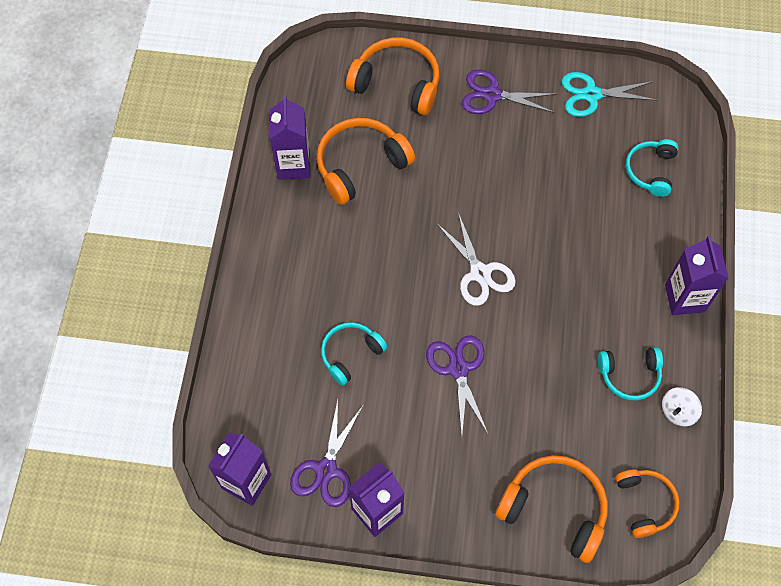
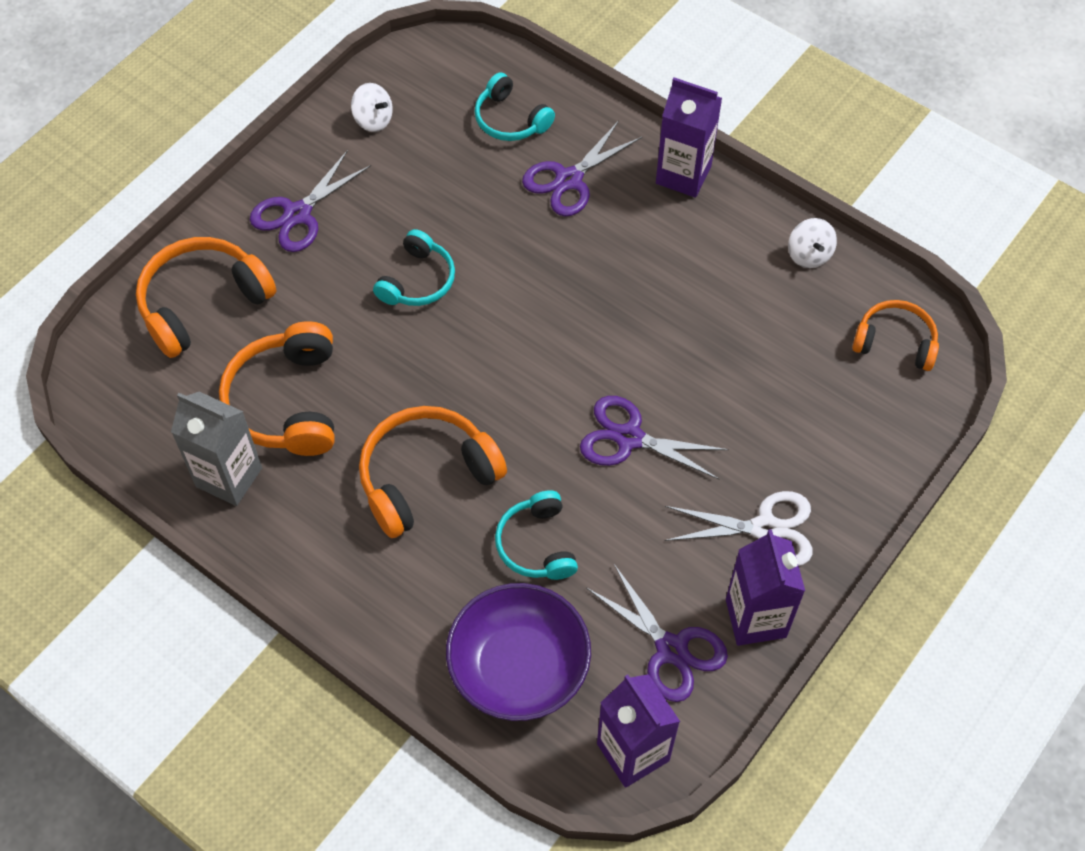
camera: 60 degrees left, 5 degrees down
purple carton [270,95,311,180] -> grey carton [171,392,262,506]
white scissors [437,212,516,306] -> white scissors moved to [664,491,813,566]
orange headphones [495,455,608,563] -> orange headphones moved to [359,406,507,538]
turquoise scissors [562,72,658,117] -> white spinning top [351,83,393,132]
turquoise headphones [598,347,663,401] -> turquoise headphones moved to [373,229,455,306]
none -> purple bowl [446,583,591,721]
none -> purple scissors [522,121,642,216]

